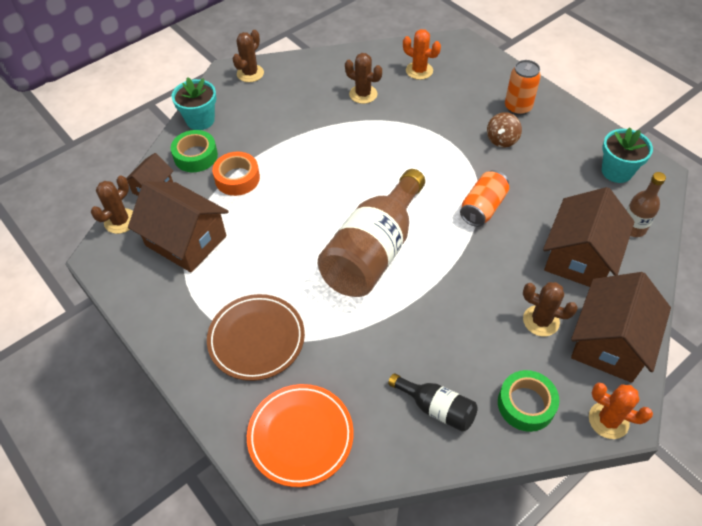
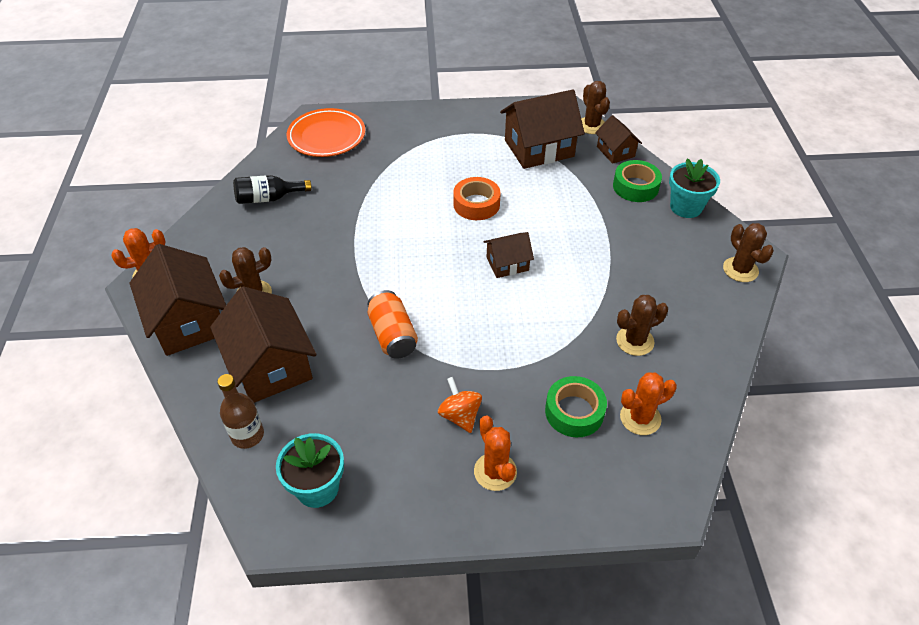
camera: 125 degrees right, 5 degrees down
brown plate [207,294,305,381] -> none
orange tape [212,152,260,196] -> orange tape moved to [453,177,501,220]
brown bottle [318,169,425,297] -> none
brown spinning top [487,112,522,148] -> orange spinning top [438,377,482,433]
green tape [498,370,559,432] -> green tape moved to [545,376,607,437]
orange can [505,60,541,116] -> orange cactus [474,416,517,491]
none -> brown house [484,232,534,278]

